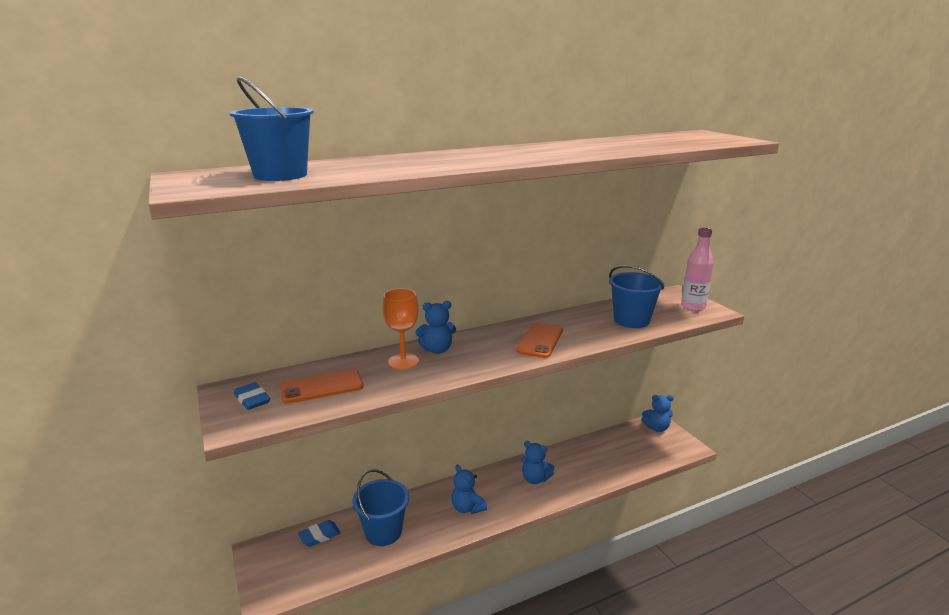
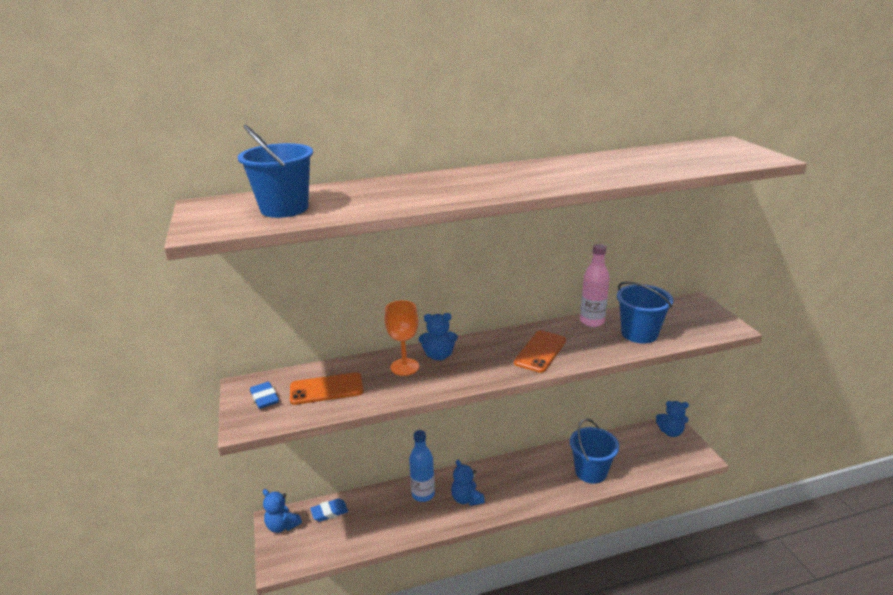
camera: 10 degrees right, 5 degrees up
blue bucket [352,469,409,546] -> blue bucket moved to [570,419,619,484]
blue teddy bear [521,441,554,484] -> blue teddy bear moved to [263,489,302,533]
pink bottle [681,228,714,311] -> pink bottle moved to [580,244,610,327]
none -> blue bottle [409,430,435,502]

